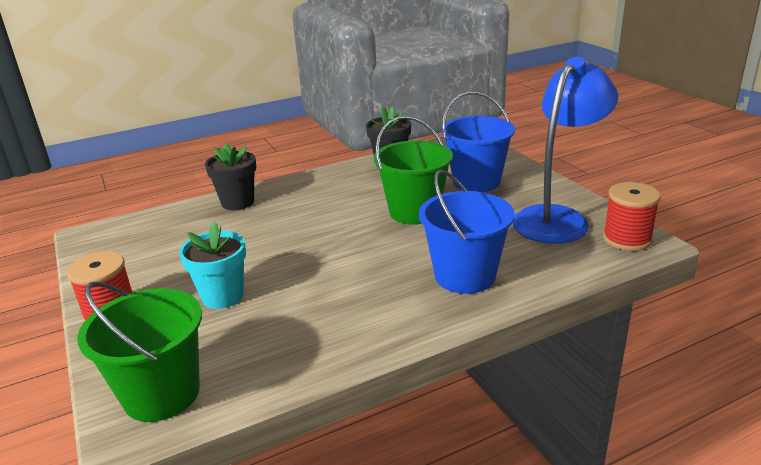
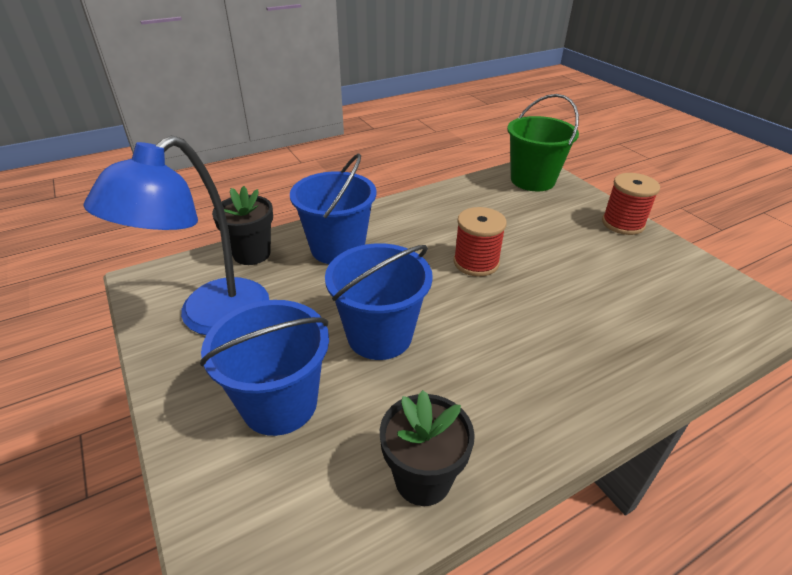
camera: 175 degrees right, 10 degrees up
turquoise flower pot [179,221,246,309] -> none
black flower pot [205,143,256,210] -> black flower pot moved to [212,186,273,265]
green bucket [374,116,453,224] -> blue bucket [325,243,433,360]
red spool [603,182,661,251] -> red spool moved to [454,207,507,277]

